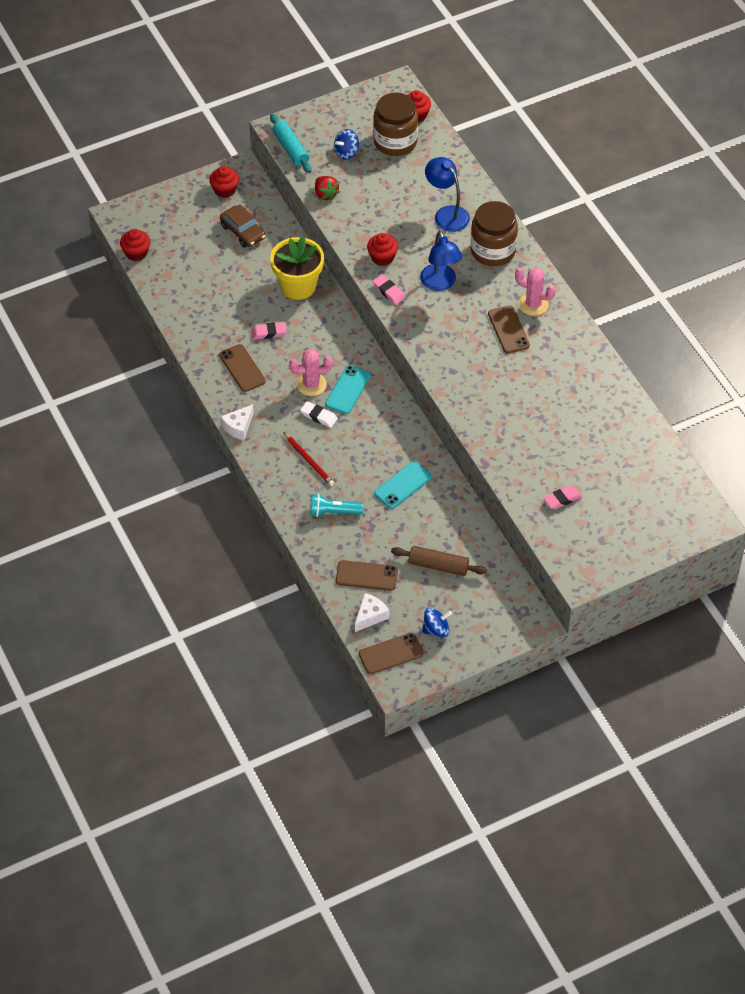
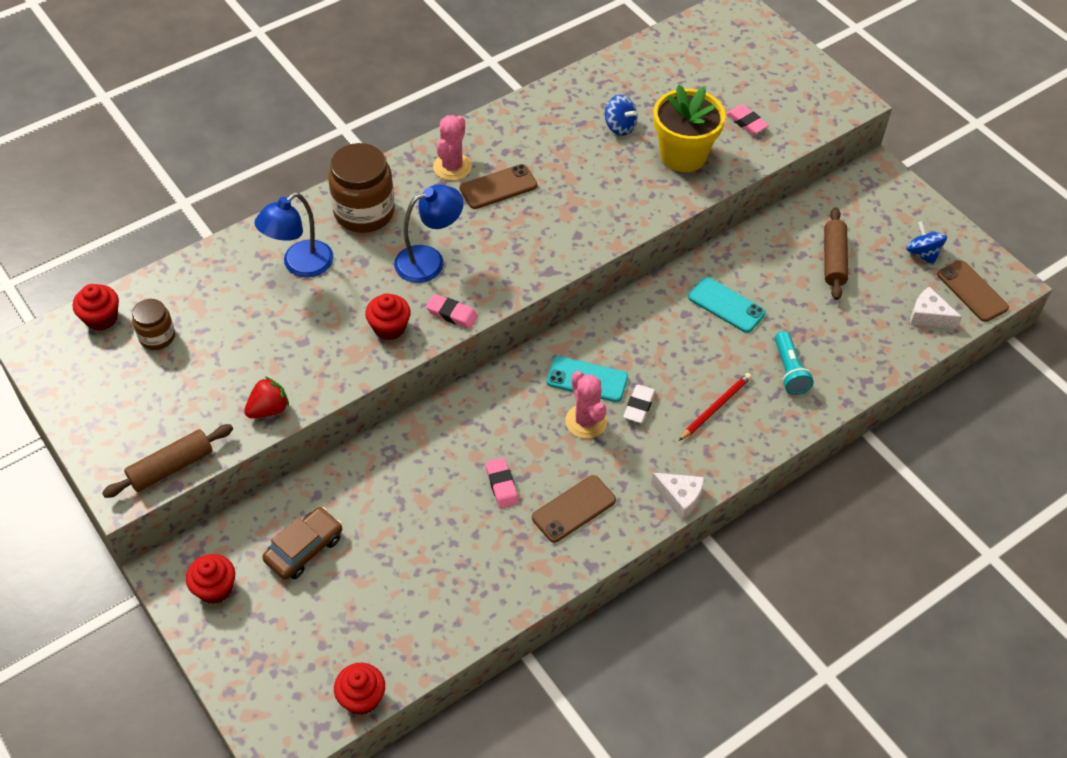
camera: 100 degrees left, 0 degrees up
turquoise rolling pin [270,114,312,173] -> brown rolling pin [102,424,233,498]
yellow flower pot [270,236,324,300] -> yellow flower pot moved to [653,85,726,172]
blue spinning top [334,129,359,160] -> blue spinning top moved to [605,95,637,136]
brown phone [336,560,398,591] -> none
pink eraser [372,275,405,305] -> pink eraser turned 75 degrees clockwise [426,294,478,329]
brown jar [373,93,418,156] -> brown jar [132,299,175,350], size x0.55

